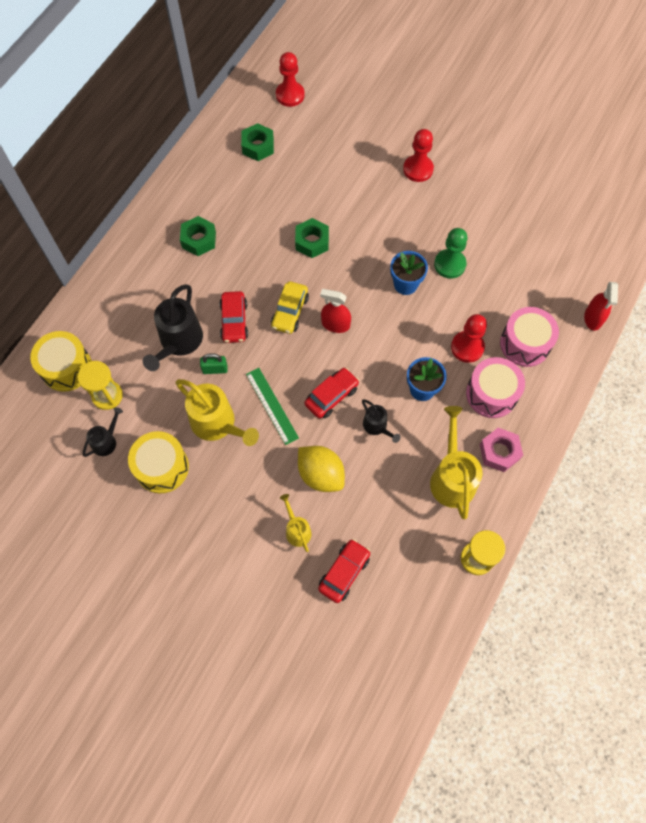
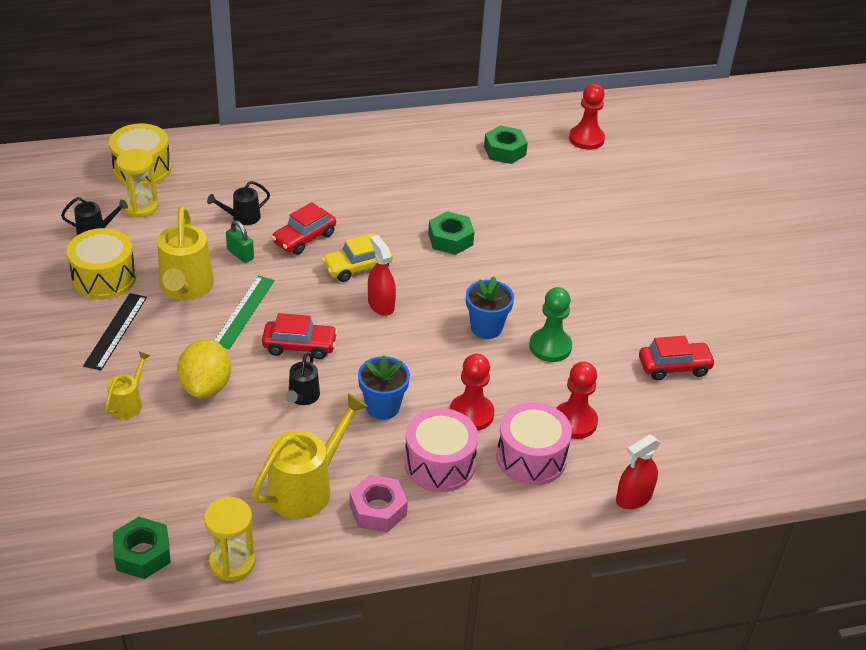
camera: 45 degrees right, 25 degrees down
black watering can [143,284,203,371] -> black watering can [207,181,270,225], size x0.54
green nut [180,216,216,256] -> green nut moved to [113,517,171,579]
red car [318,539,370,603] -> red car moved to [639,336,716,380]
red pawn [403,129,434,182] -> red pawn moved to [556,361,598,439]
none -> black ruler [83,293,147,370]

